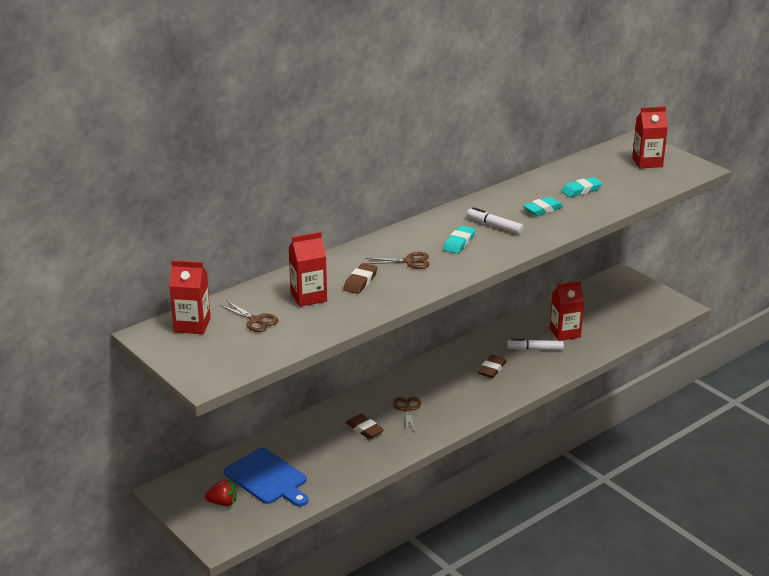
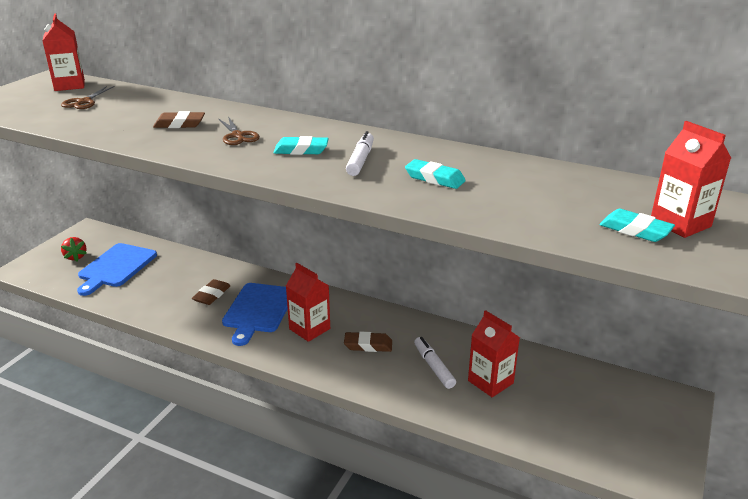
camera: 65 degrees right, 0 degrees up
red carton [288,232,327,307] -> red carton moved to [286,263,330,342]
brown scissors [392,397,421,432] -> blue cutting board [222,283,288,346]
turquoise eraser [561,177,602,197] -> turquoise eraser moved to [599,209,675,242]

